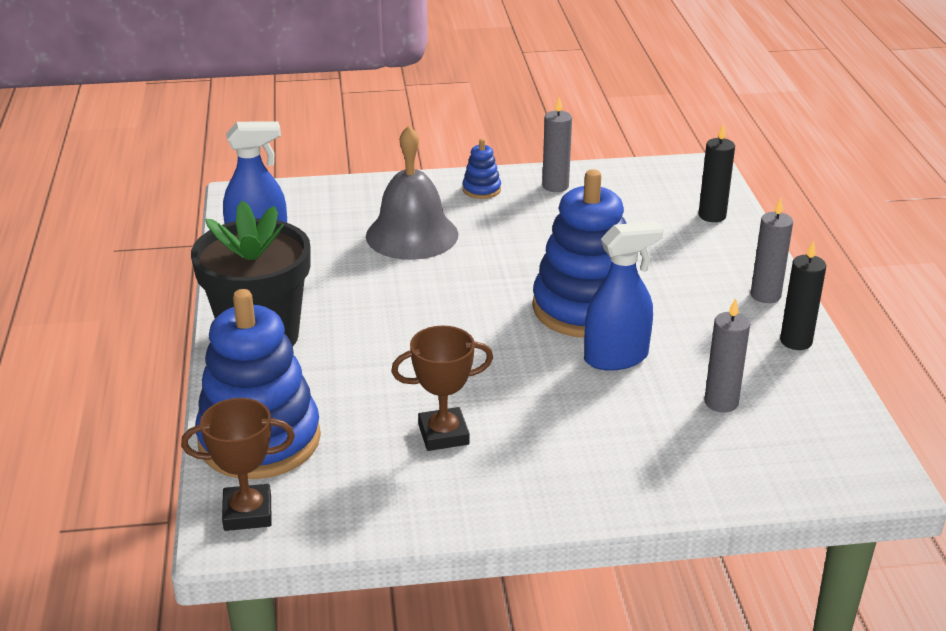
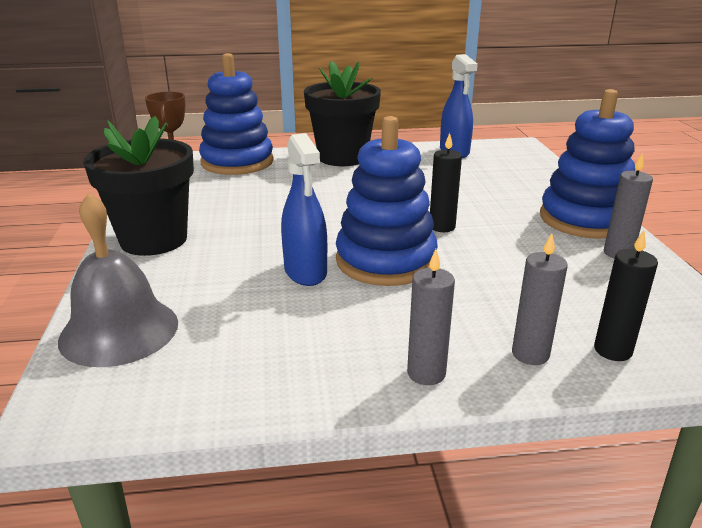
camera: 90 degrees right, 5 degrees down
grey bell [366,126,458,260] -> grey bell moved to [58,192,178,367]
brown trophy [391,325,493,451] -> none
blue stacking toy [463,139,501,199] -> blue stacking toy [540,89,635,239], size x2.38
grey candle [704,298,750,412] -> grey candle moved to [512,233,568,365]
black candle [780,240,826,350] -> black candle moved to [430,133,462,232]
none -> black flower pot [83,116,194,256]

